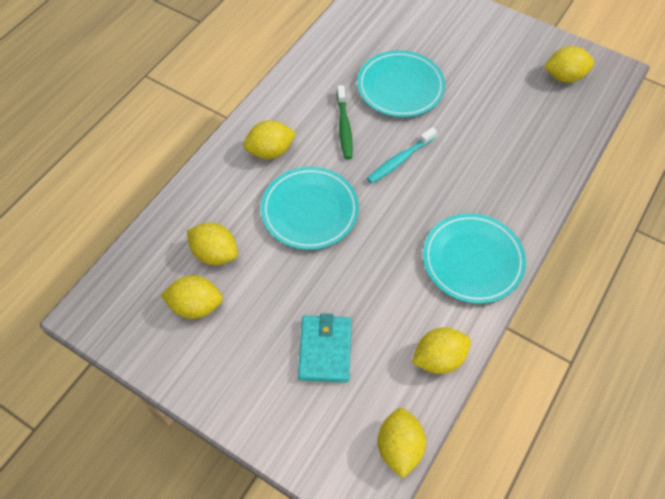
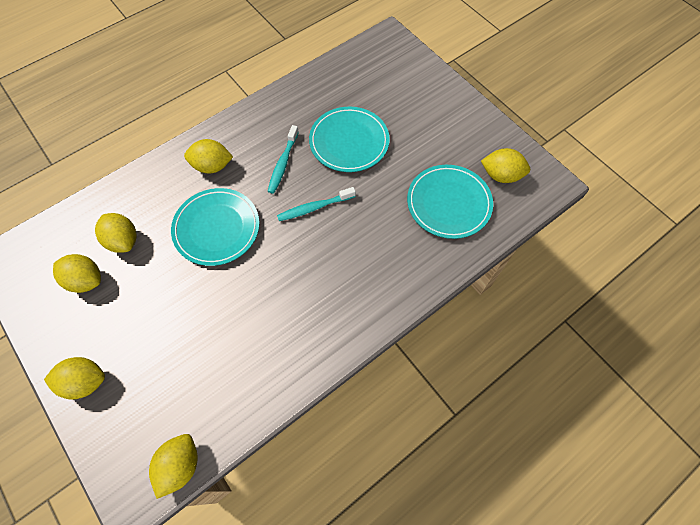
camera: 20 degrees right, 5 degrees up
turquoise wallet [298,313,351,383] -> none
green toothbrush [337,85,353,159] -> turquoise toothbrush [268,125,299,194]
yellow lemon [412,327,471,374] -> yellow lemon moved to [44,357,105,400]
turquoise plate [423,213,526,304] -> turquoise plate moved to [407,165,493,239]

